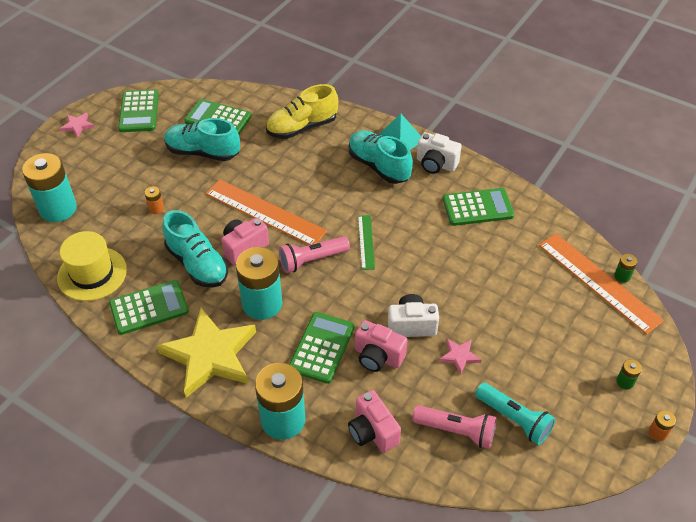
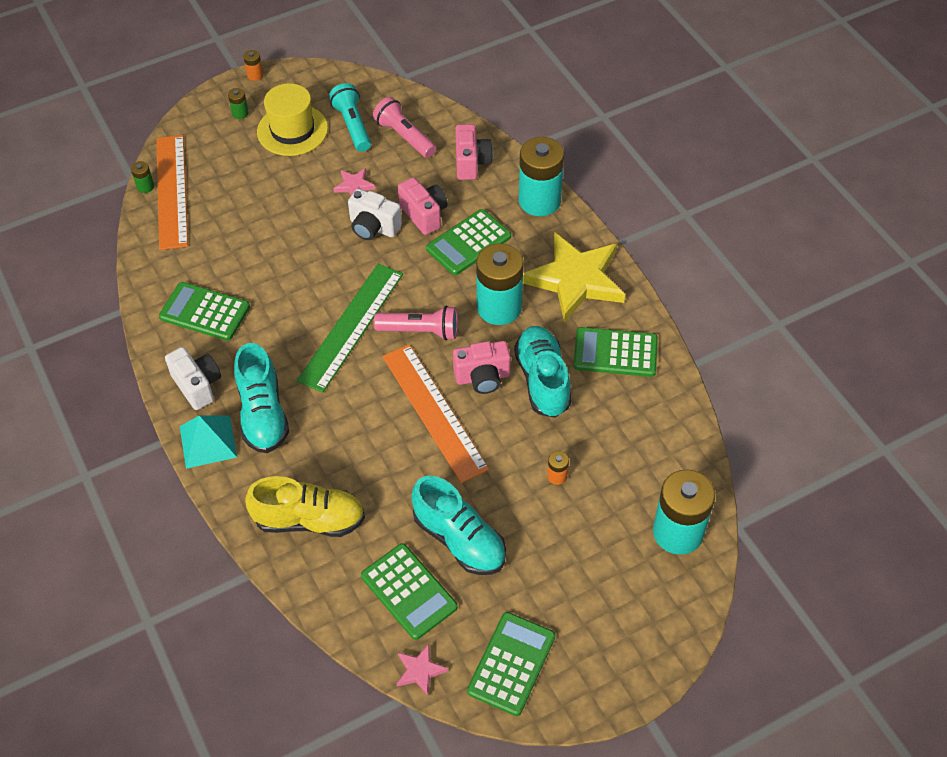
camera: 150 degrees left, 5 degrees up
yellow hat [57,231,127,301] -> yellow hat moved to [257,83,328,156]
pink star [60,112,95,138] -> pink star moved to [397,644,448,696]
green ruler [358,215,375,270] -> green ruler [297,264,403,393], size x1.93

